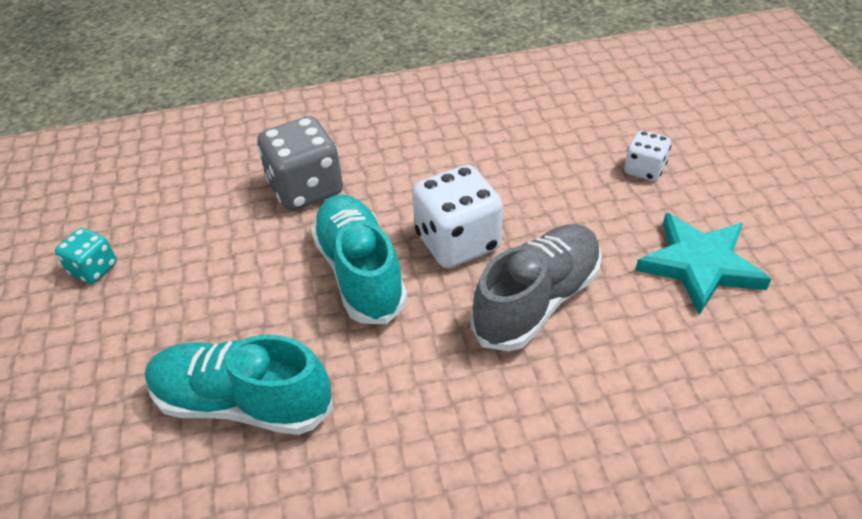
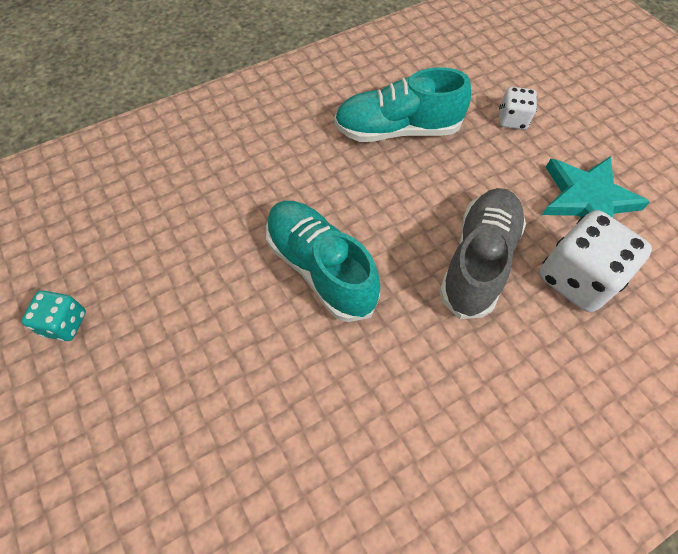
camera: 20 degrees left, 15 degrees up
turquoise shoe [145,335,334,435] -> turquoise shoe moved to [334,67,471,142]
grey dice [257,116,343,211] -> none
white dice [412,165,503,268] -> white dice moved to [540,210,652,312]

